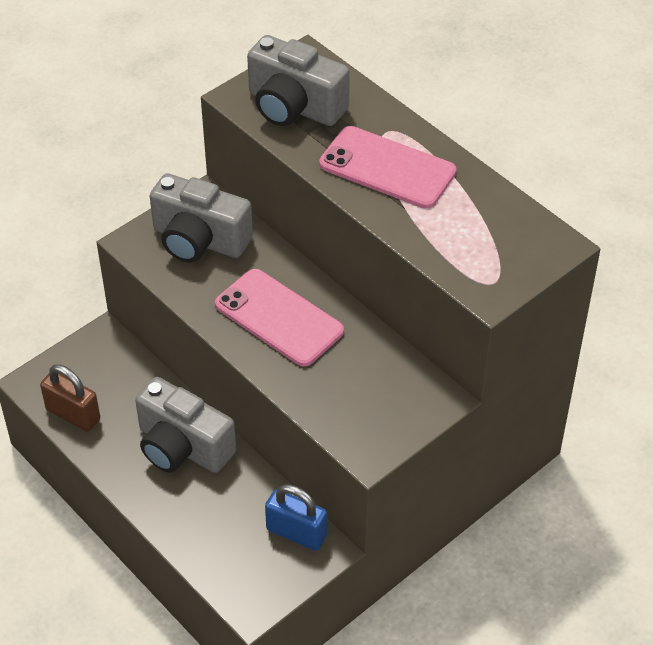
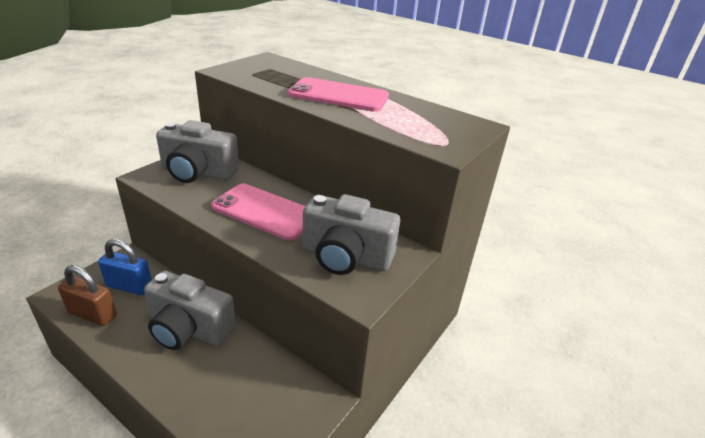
camera: 15 degrees left, 15 degrees down
grey camera [247,35,350,126] -> grey camera moved to [302,194,400,275]
blue padlock [265,484,327,551] -> blue padlock moved to [98,239,152,295]

